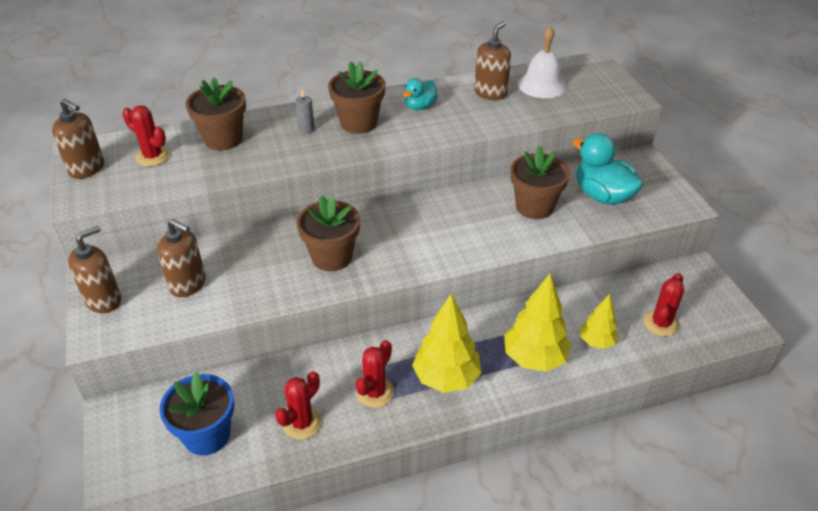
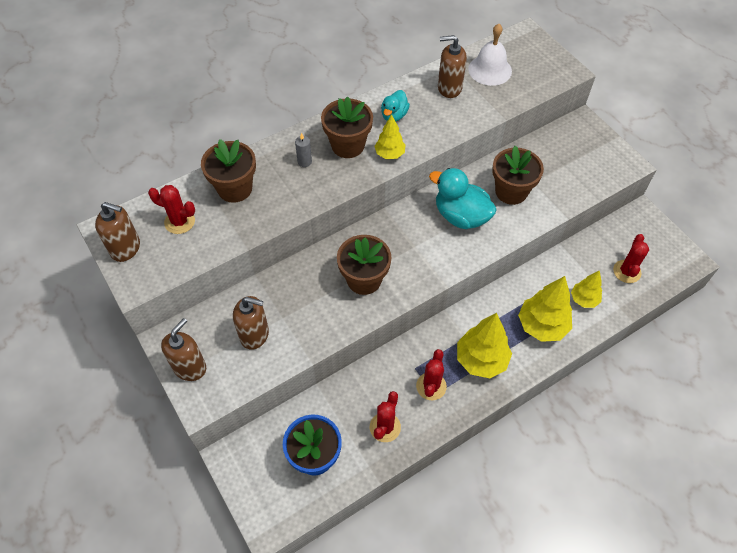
camera: 15 degrees left, 15 degrees up
brown soap dispenser [474,21,511,100] -> brown soap dispenser turned 105 degrees counterclockwise [438,35,467,98]
turquoise duck [573,133,644,205] -> turquoise duck moved to [429,168,497,229]
none -> yellow tree [374,114,406,159]

